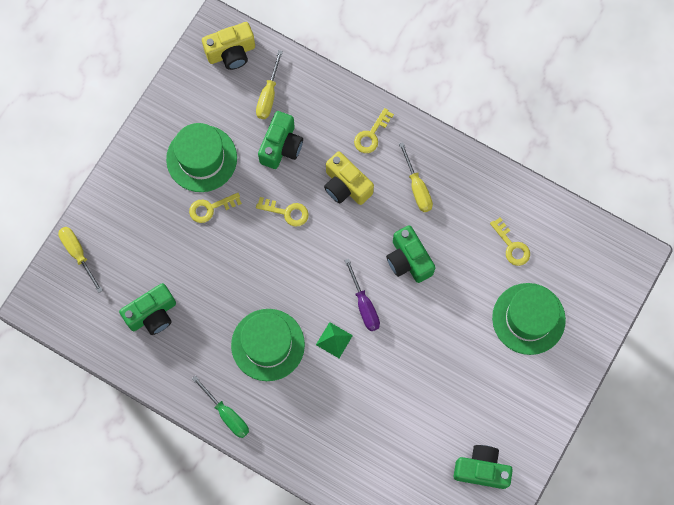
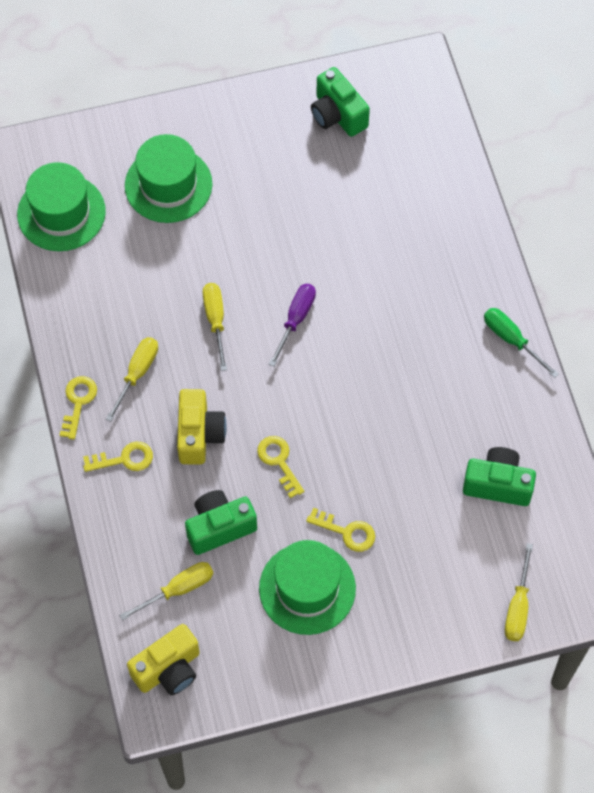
camera: 135 degrees left, 10 degrees down
green screwdriver [192,376,249,438] -> green screwdriver turned 45 degrees counterclockwise [484,308,559,378]
yellow camera [202,22,255,70] -> yellow camera turned 120 degrees clockwise [127,624,200,695]
green hat [231,309,305,381] -> green hat moved to [17,162,106,251]
green pyramid [316,322,353,358] -> none
green camera [386,225,436,283] -> yellow screwdriver [203,283,227,371]
yellow key [490,218,530,266] -> yellow key moved to [60,376,97,440]

